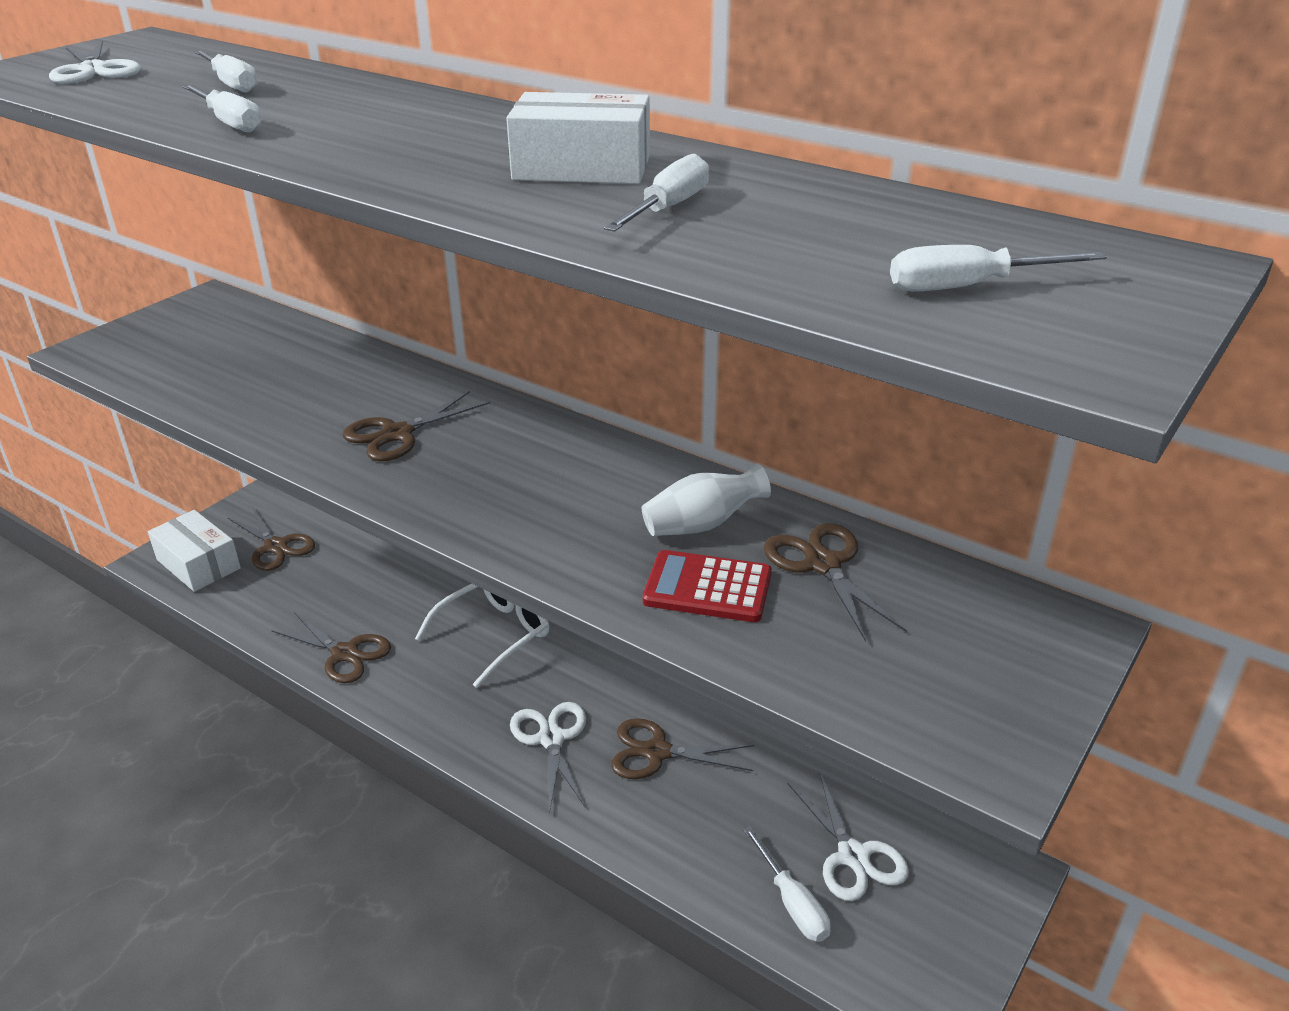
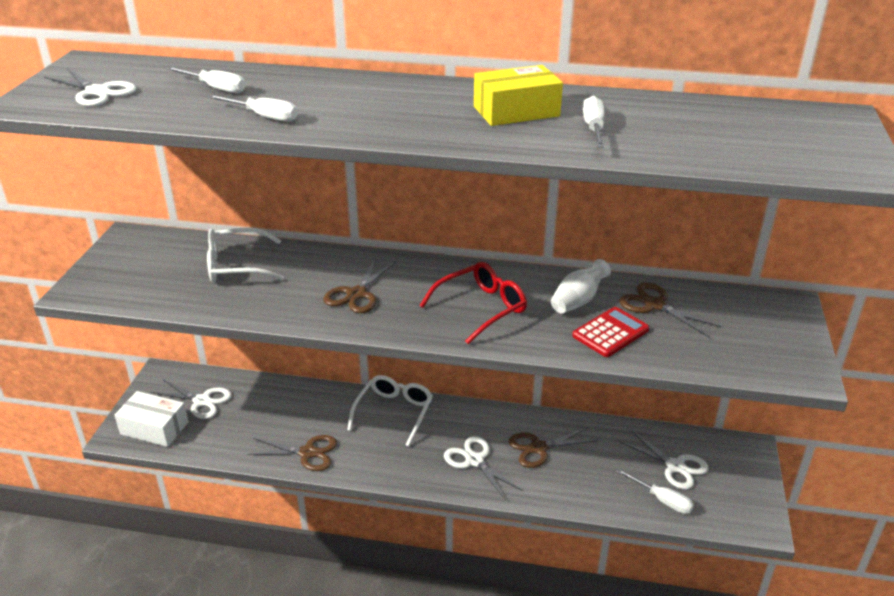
camera: 25 degrees left, 0 degrees up
brown scissors [228,506,315,571] -> white scissors [150,379,232,419]
white box [506,92,650,184] -> yellow box [474,65,563,126]
red calculator [643,550,772,622] -> red calculator turned 150 degrees clockwise [572,307,649,357]
white screwdriver [890,245,1107,291] -> none
none -> white glasses [207,227,284,283]
none -> red glasses [419,262,527,344]

